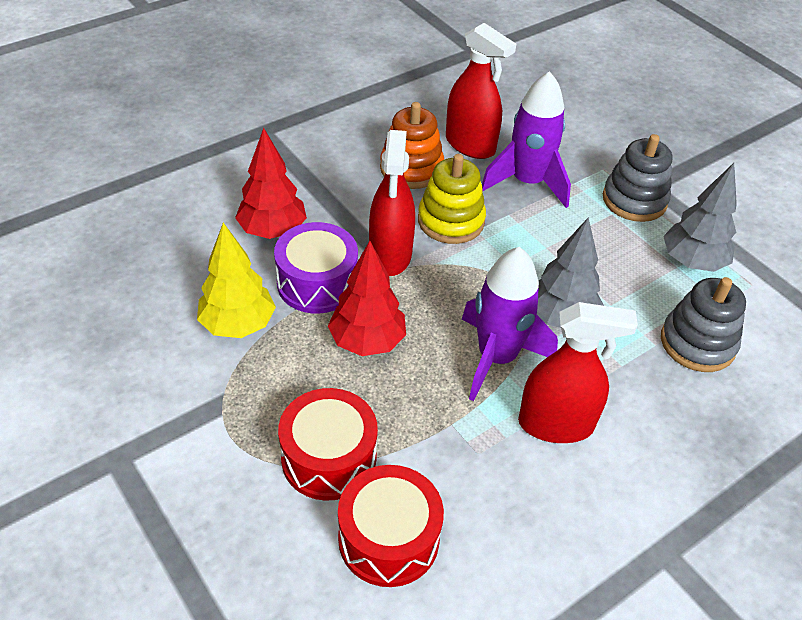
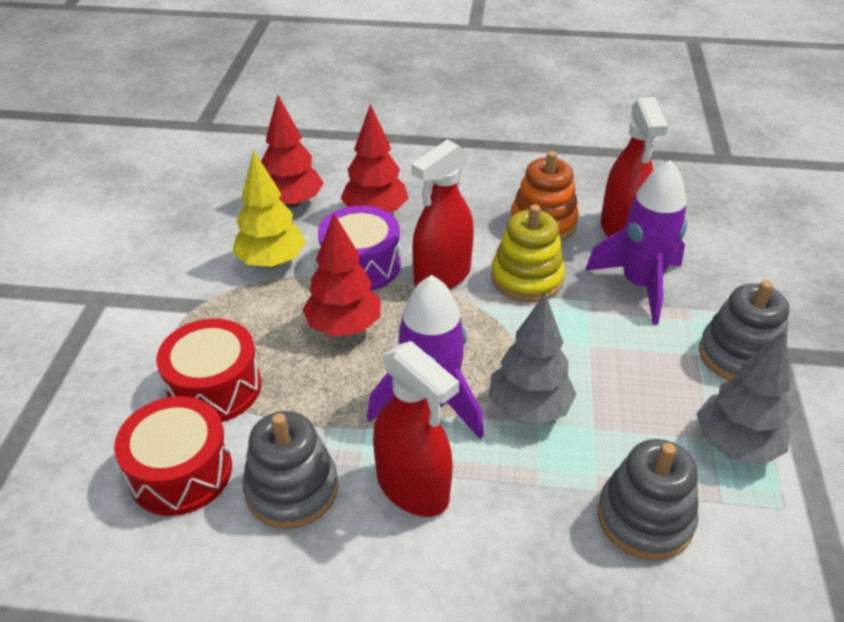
camera: 45 degrees right, 5 degrees down
none -> grey stacking toy [243,411,338,529]
none -> red tree [261,95,324,208]

